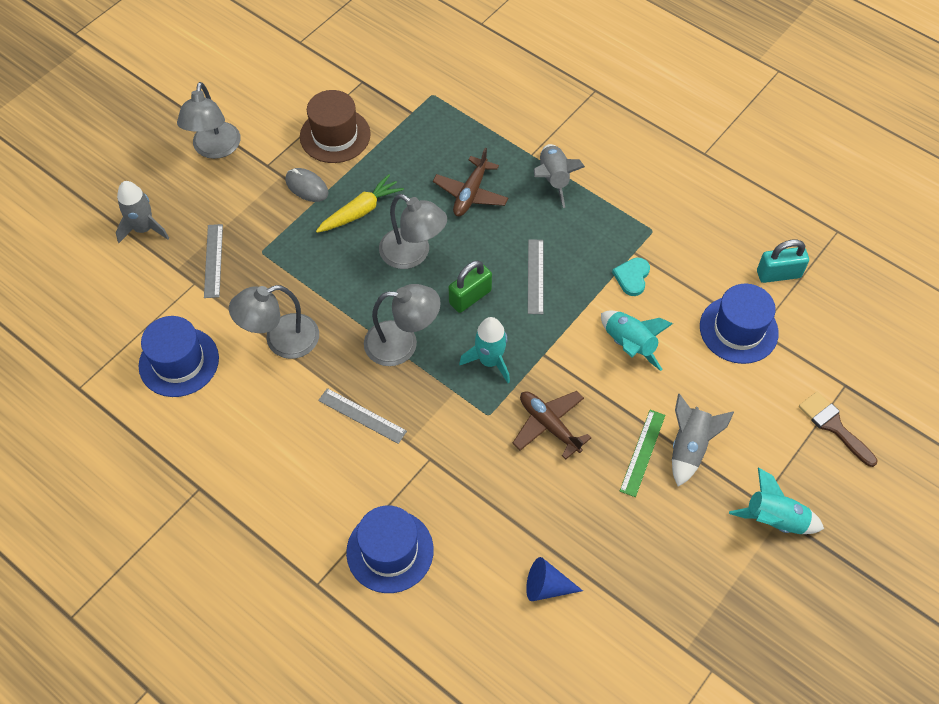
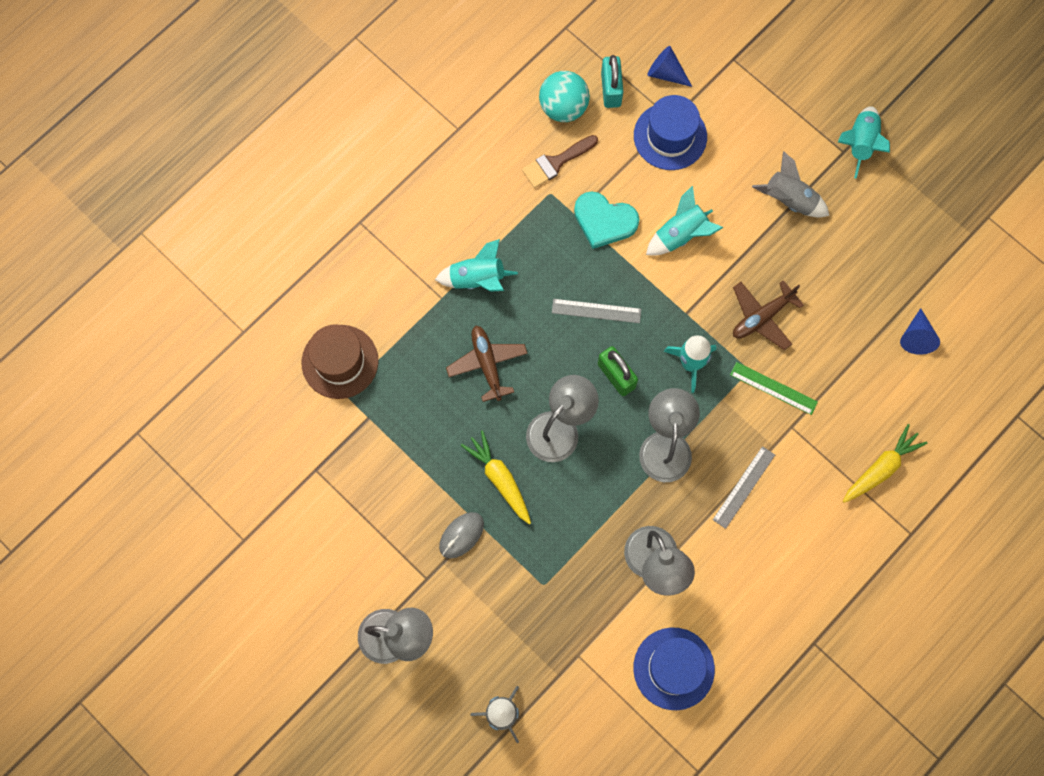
camera: 85 degrees left, 15 degrees up
grey ruler [204,224,223,298] -> none
brown hat [300,90,371,163] -> brown hat moved to [301,324,378,399]
blue hat [346,505,434,593] -> yellow carrot [843,424,927,503]
brown plane [433,148,508,216] -> brown plane turned 135 degrees counterclockwise [446,326,528,402]
grey rocket [534,144,585,208] -> turquoise rocket [435,239,518,292]
turquoise heart [612,258,650,296] -> turquoise heart [574,191,640,249], size x1.57
green ruler [620,410,665,497] -> green ruler moved to [730,362,818,415]
brown brush [799,392,877,467] -> brown brush moved to [522,135,598,188]
none -> turquoise ball [539,71,590,122]
none -> blue cone [647,46,692,87]

